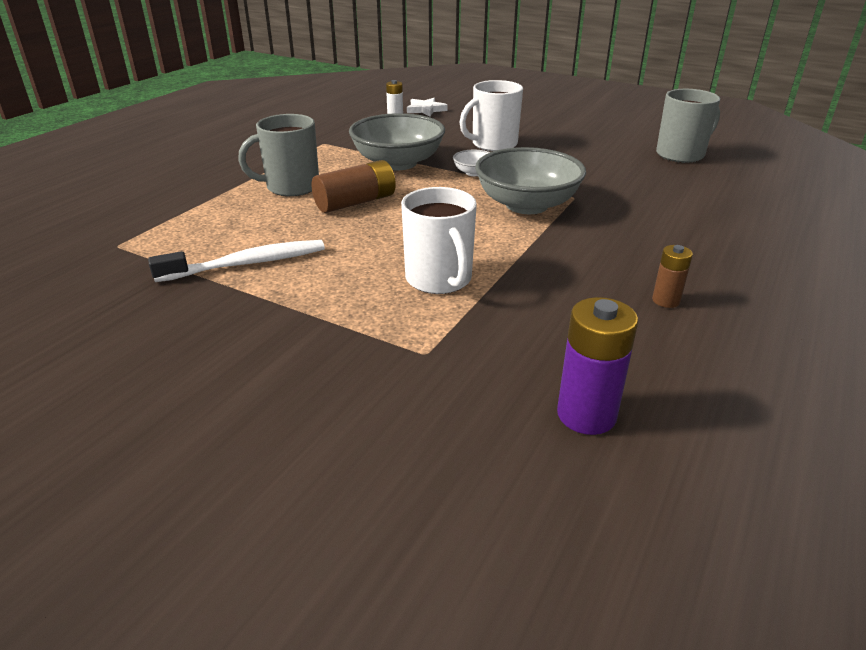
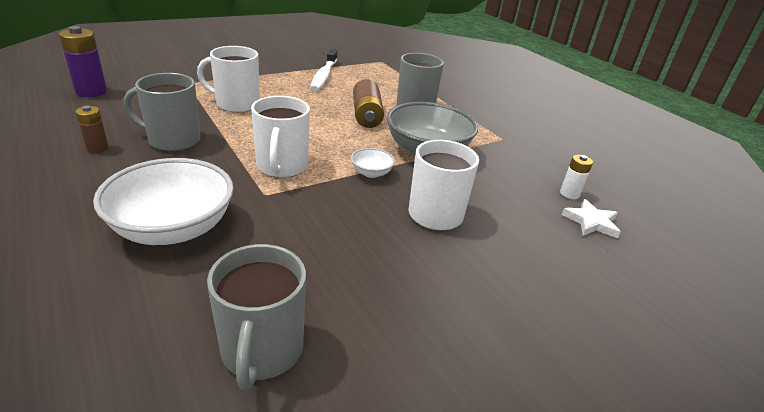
camera: 115 degrees right, 0 degrees up
grey bowl [475,147,586,214] -> white mug [251,96,310,178]
none -> white bowl [93,158,234,245]
none -> grey mug [124,73,201,151]

